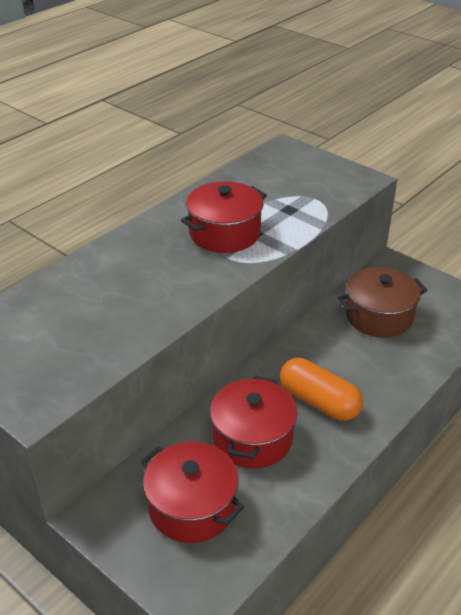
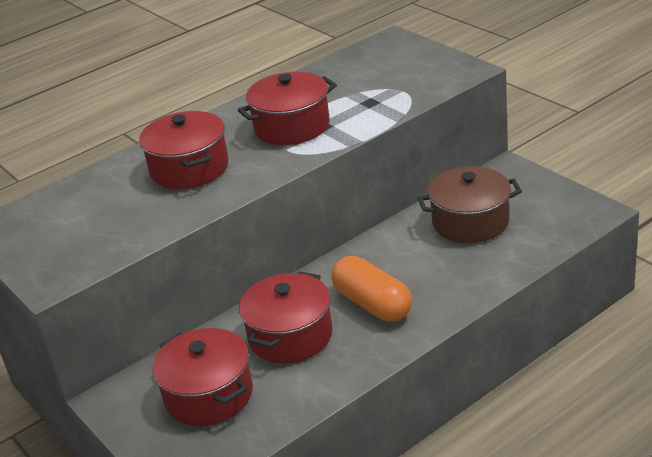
camera: 15 degrees right, 5 degrees down
none -> red pot [139,111,229,189]

